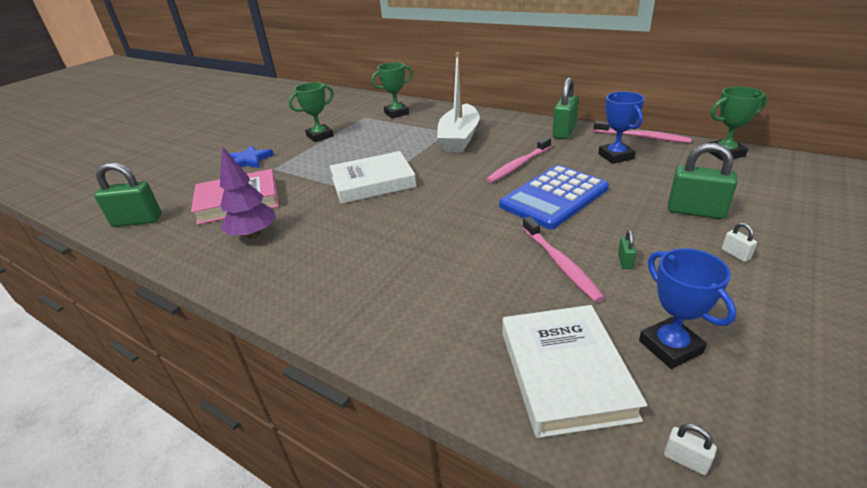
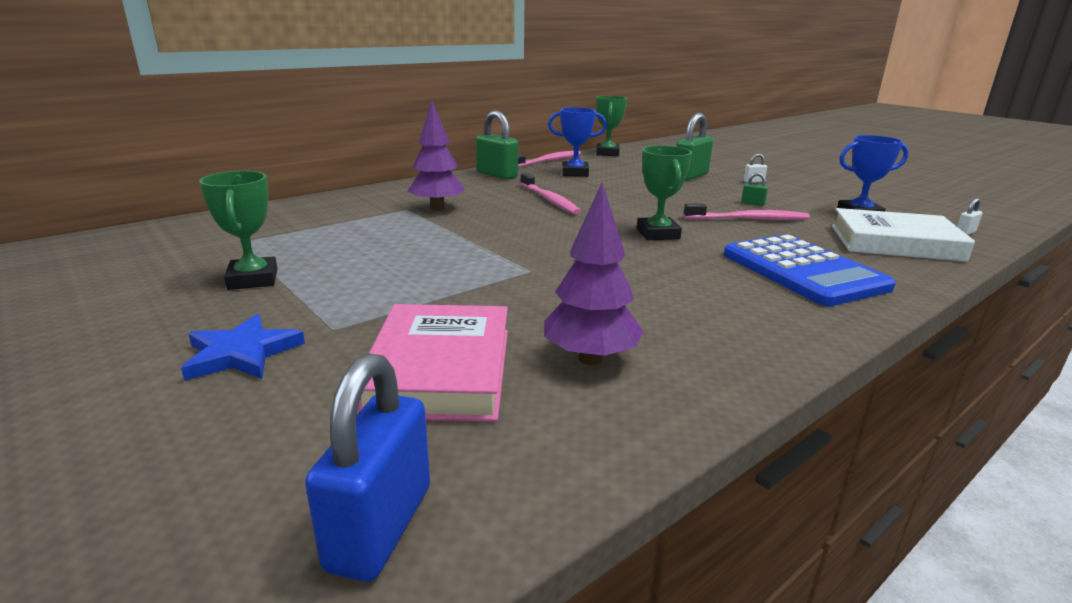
camera: 75 degrees left, 10 degrees down
green padlock [94,162,162,227] -> blue padlock [305,353,430,582]
white book [330,151,416,204] -> none
green trophy [371,62,413,118] -> green trophy moved to [637,146,692,240]
white boat [437,52,480,152] -> purple tree [407,101,465,210]
blue calculator [499,165,609,229] -> blue calculator moved to [724,234,896,306]

